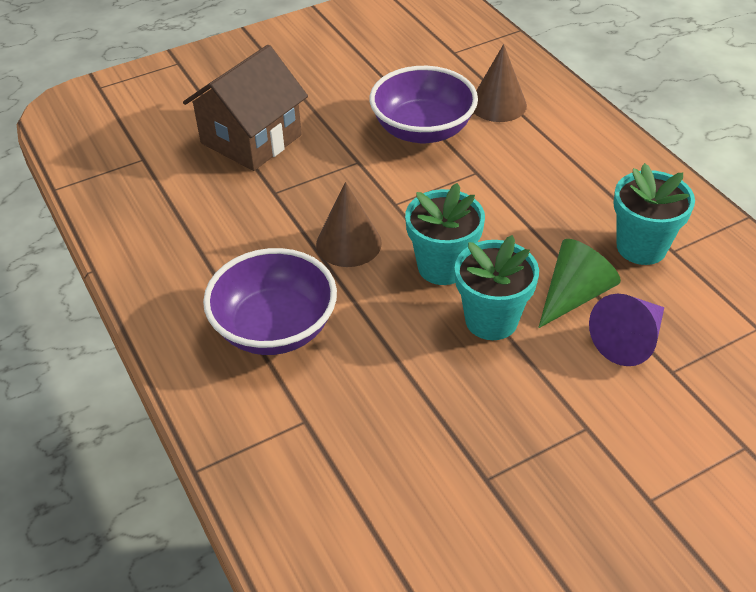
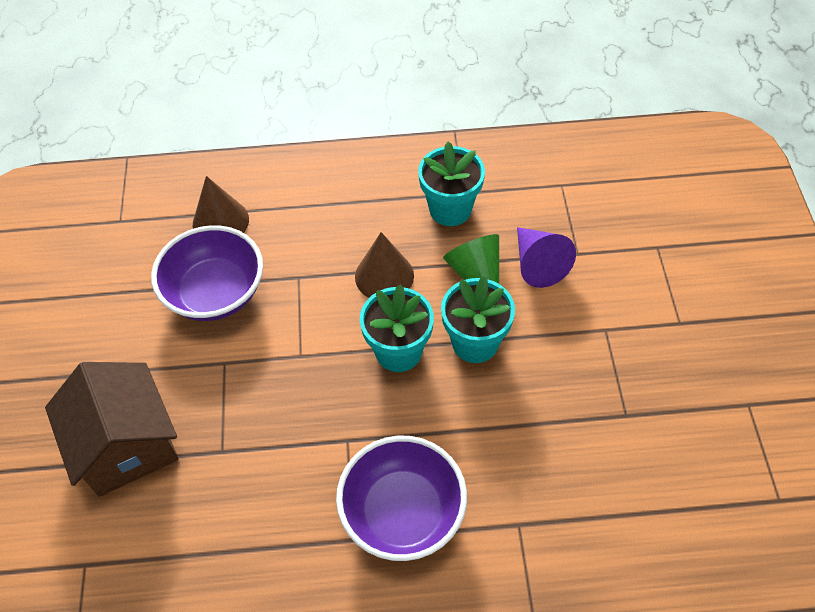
camera: 65 degrees left, 10 degrees up
brown cone [316,182,382,267] -> brown cone moved to [355,232,414,298]

